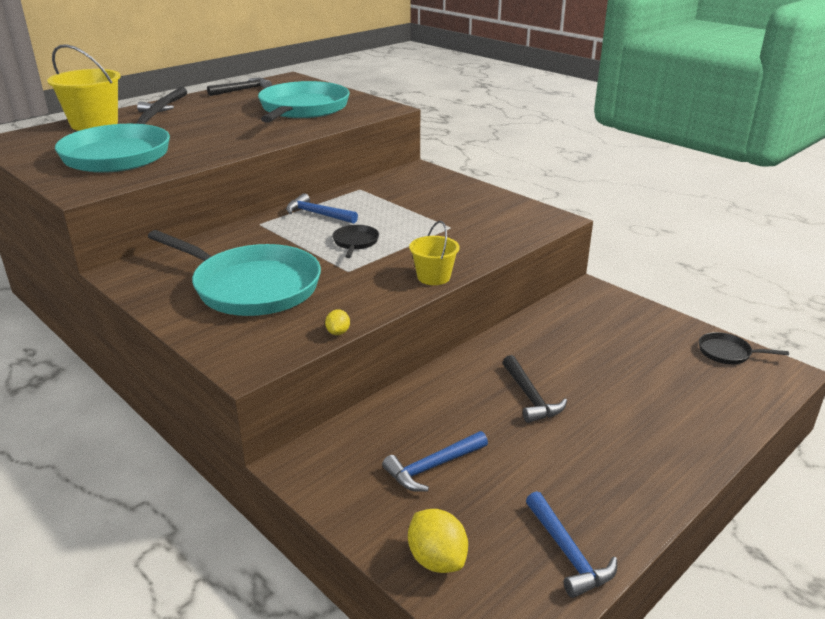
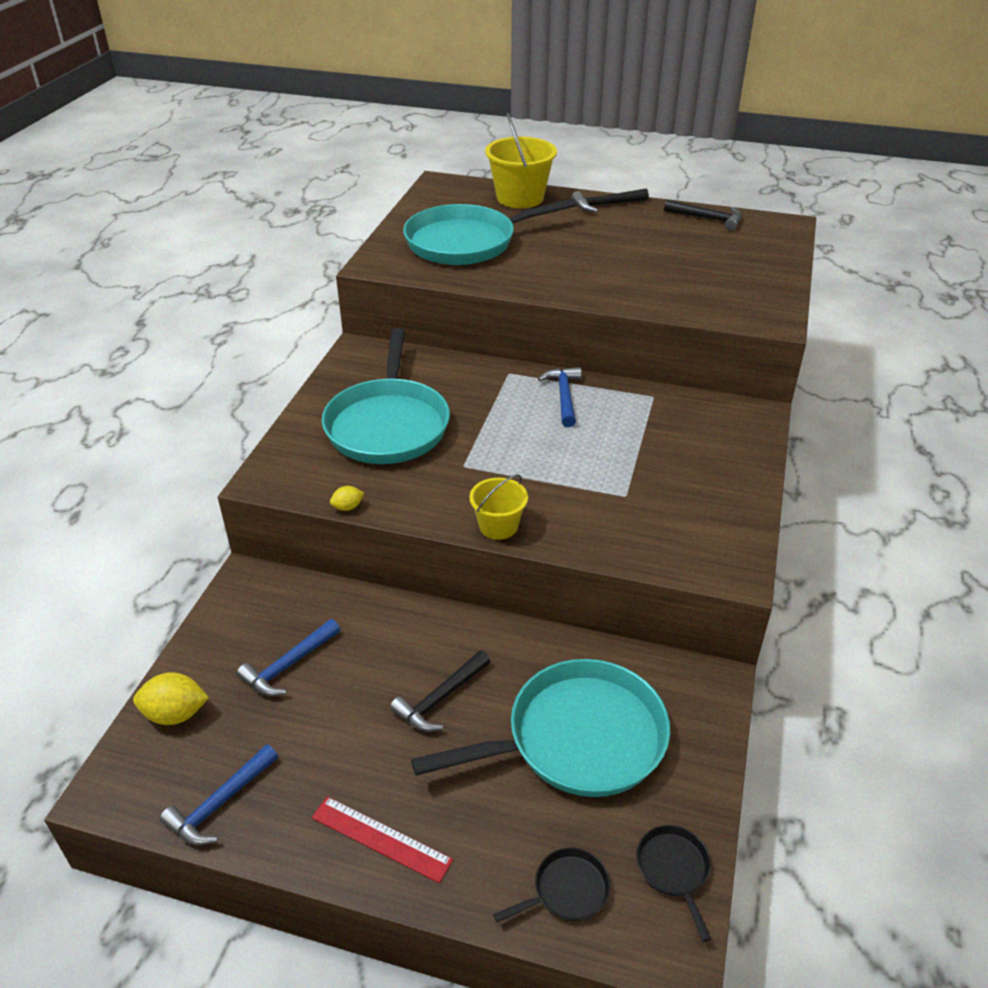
camera: 60 degrees right, 10 degrees up
turquoise pan [258,81,350,123] -> turquoise pan moved to [411,659,670,797]
black pan [332,225,379,258] -> black pan moved to [493,848,611,922]
blue hammer [382,431,488,492] -> blue hammer turned 75 degrees counterclockwise [237,619,340,696]
yellow lemon [408,509,468,573] -> yellow lemon turned 60 degrees clockwise [133,672,209,725]
none -> red ruler [312,796,453,883]

